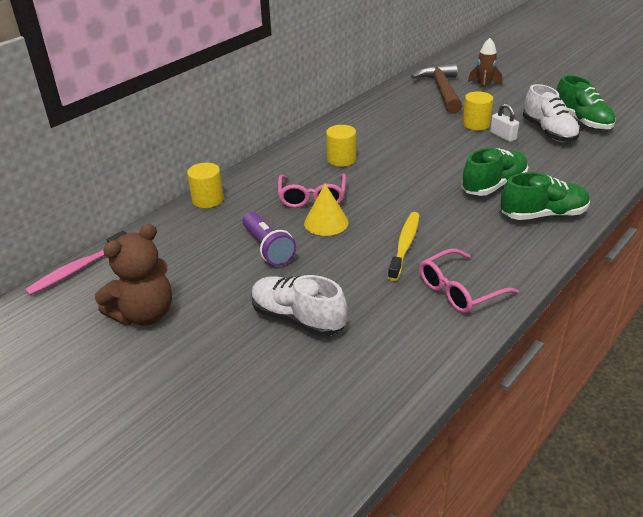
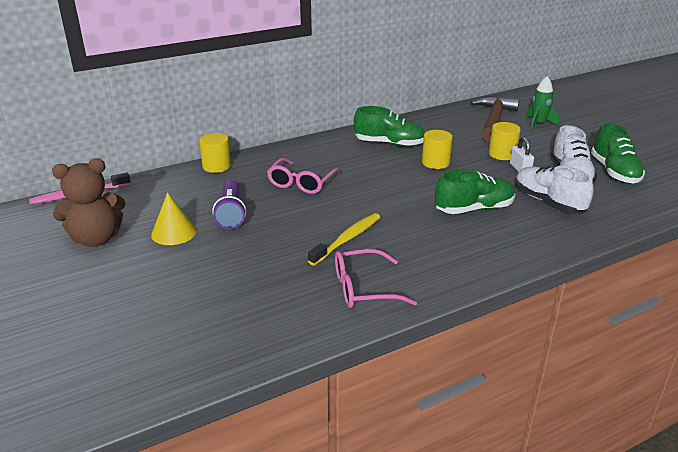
camera: 20 degrees right, 5 degrees down
white shoe [252,275,347,337] -> white shoe moved to [515,166,594,214]
yellow cone [304,184,349,236] -> yellow cone moved to [151,193,197,245]
yellow cylinder [326,125,356,167] -> yellow cylinder moved to [422,130,453,169]
brown rocket [468,38,502,92] -> green rocket [526,76,559,131]
green shoe [501,172,590,220] -> green shoe moved to [354,106,425,147]

